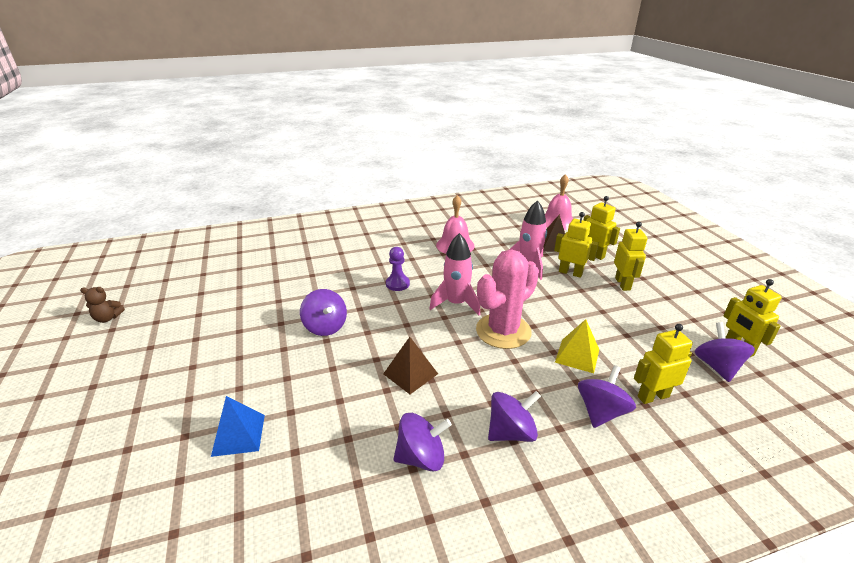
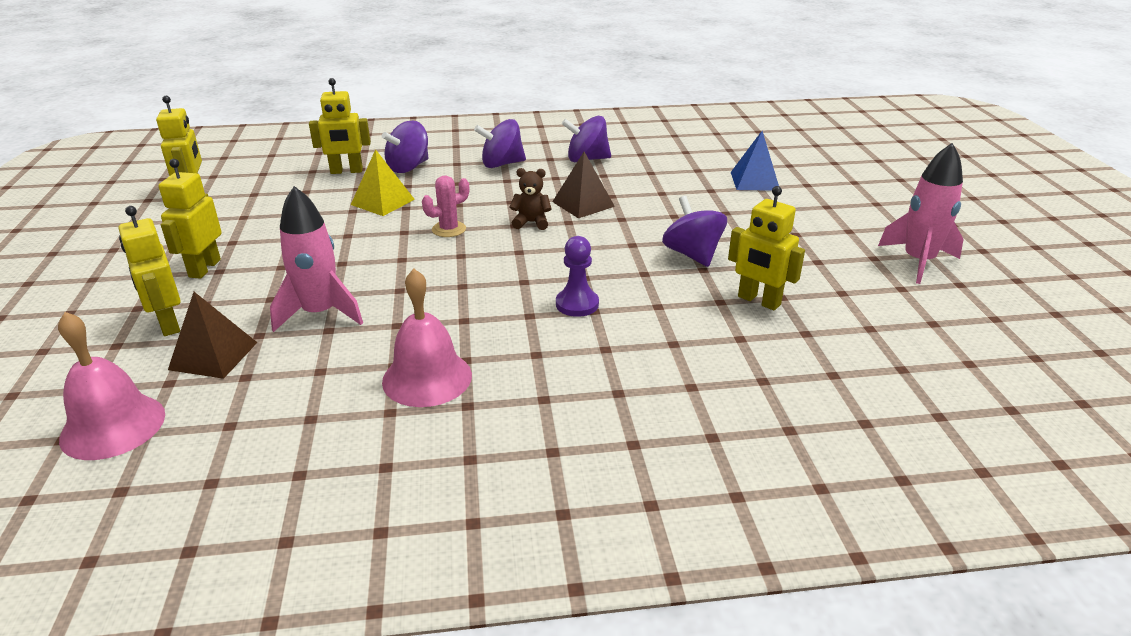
camera: 170 degrees left, 0 degrees up
brown teddy bear [80,287,125,323] -> brown teddy bear moved to [510,168,552,230]
pink rocket [429,233,480,315] -> pink rocket moved to [878,143,964,284]
pink cactus [476,250,539,349] -> pink cactus [422,175,469,237], size x0.46
yellow robot [554,212,599,278] -> yellow robot moved to [728,186,805,310]
purple spinning top [695,322,755,382] -> none

